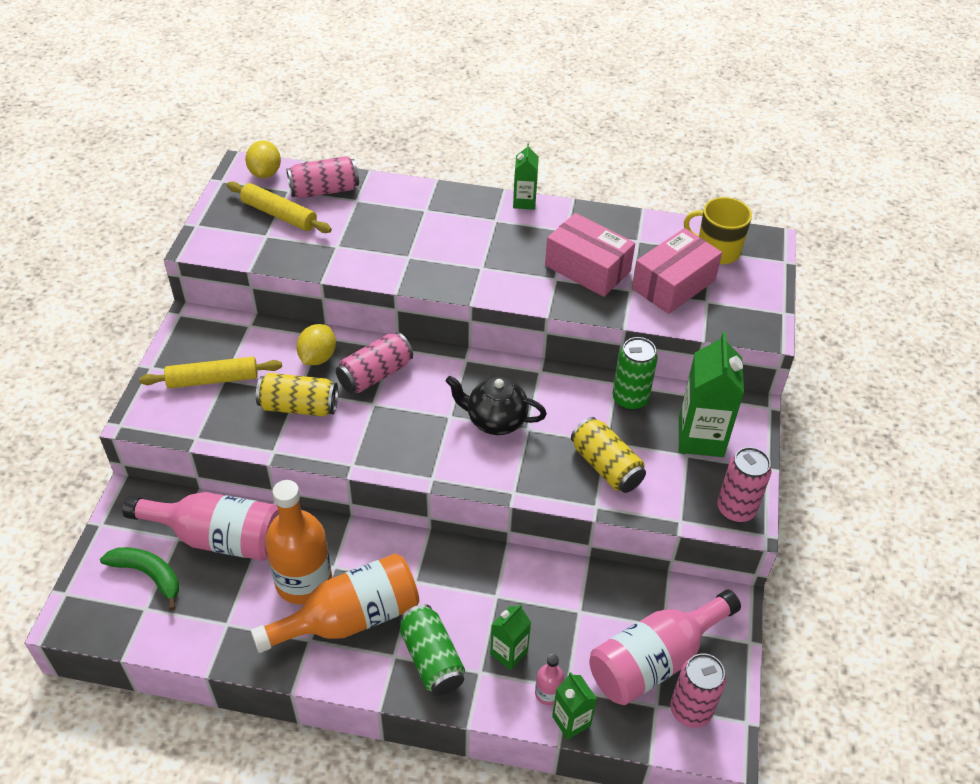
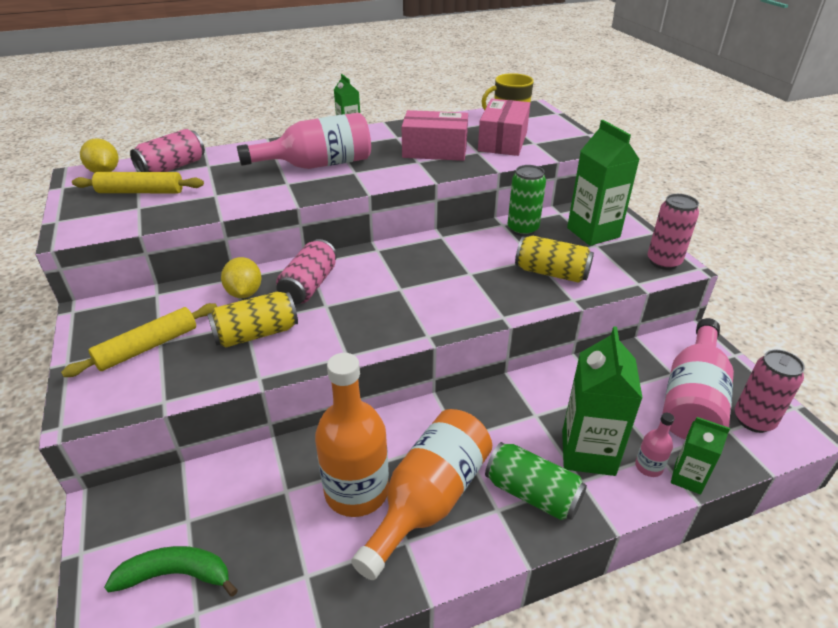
camera: 30 degrees left, 10 degrees down
pink bottle [123,492,279,561] -> pink bottle moved to [237,112,371,169]
black teapot [446,376,547,435] -> none
green carton [490,604,531,670] -> green carton [562,326,643,476], size x1.80

